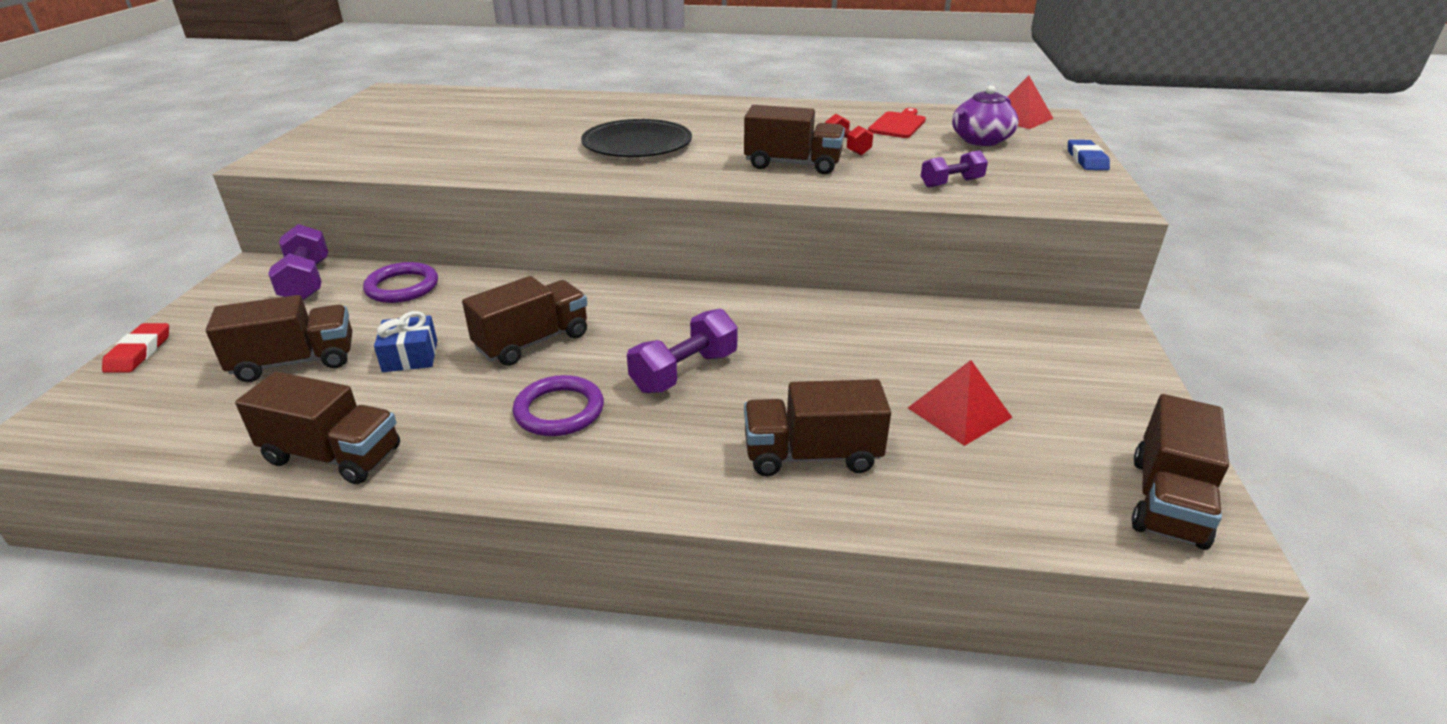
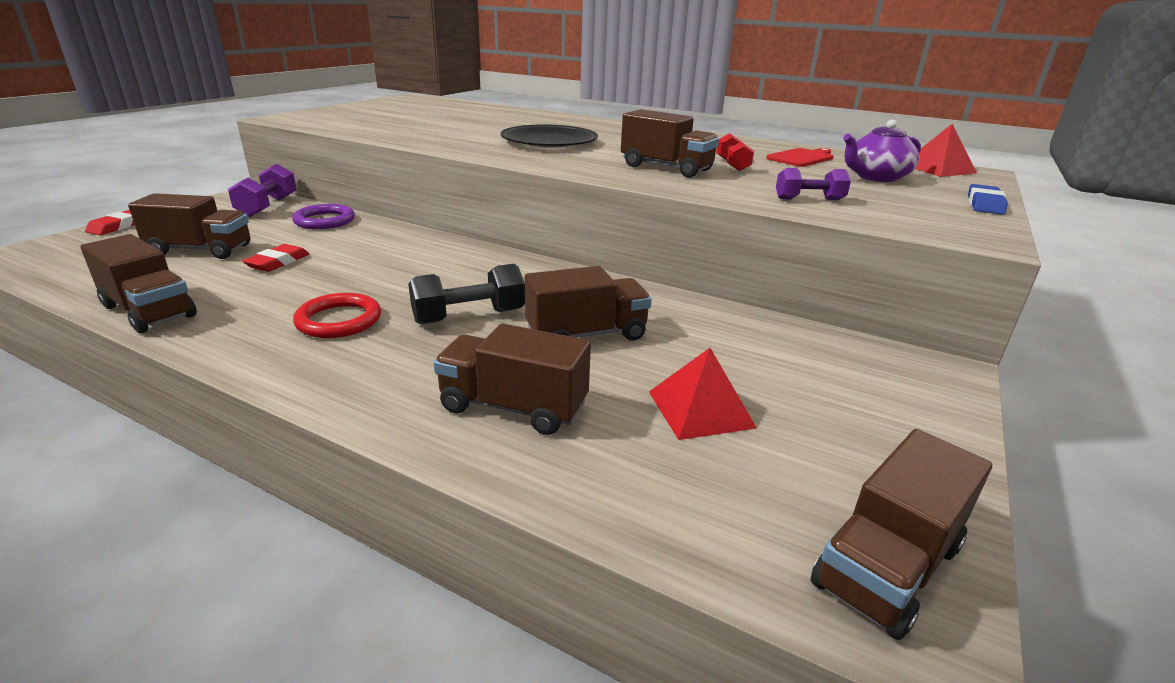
camera: 20 degrees right, 5 degrees down
blue gift [374,311,437,372] -> red eraser [242,244,309,272]
brown truck [462,276,587,366] -> brown truck moved to [525,266,652,341]
purple ring [513,375,604,436] -> red ring [293,293,381,338]
purple dumbbell [627,309,738,393] -> black dumbbell [408,264,525,325]

